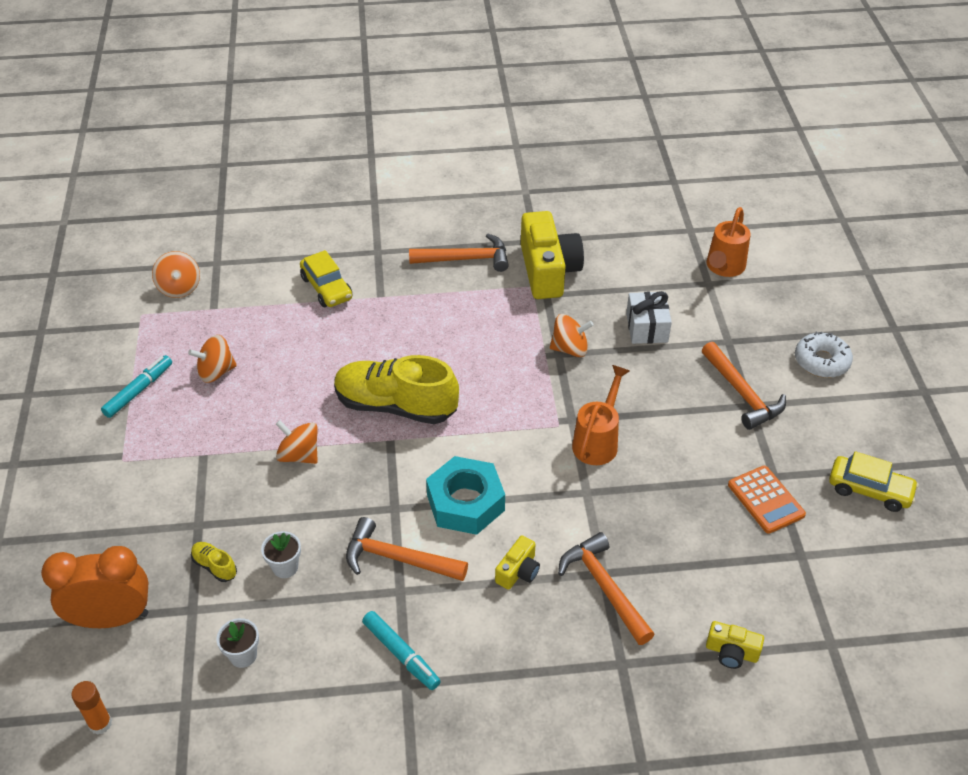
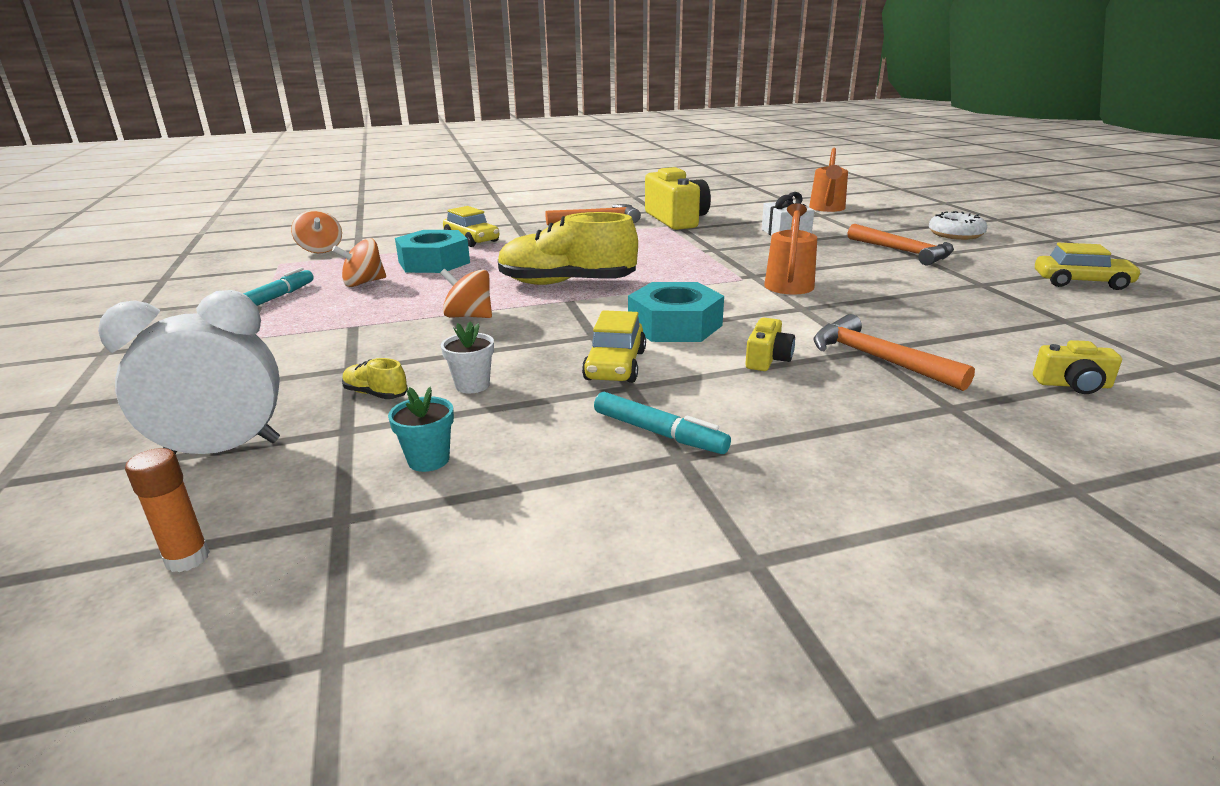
camera: 10 degrees left, 20 degrees down
orange clock [41,546,148,628] -> white clock [98,290,280,454]
white flower pot [217,618,259,668] -> turquoise flower pot [388,387,454,472]
orange hammer [346,517,468,581] -> yellow car [582,310,646,383]
orange spinning top [550,314,594,357] -> none
orange calculator [728,466,806,534] -> none
none -> turquoise nut [395,230,470,273]

